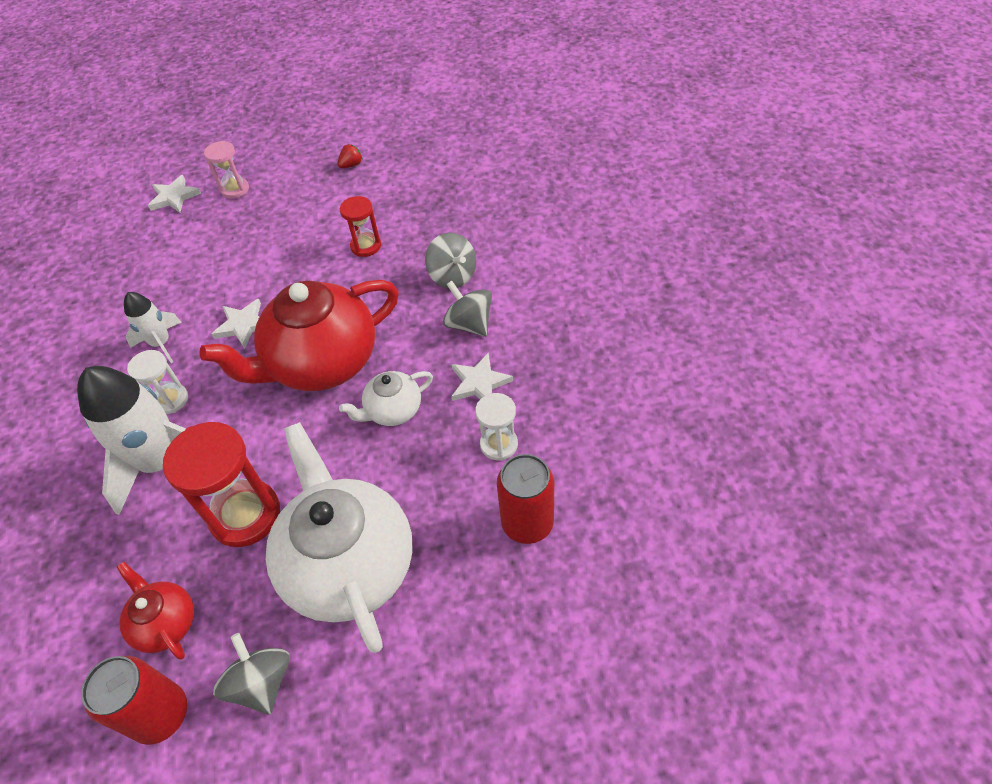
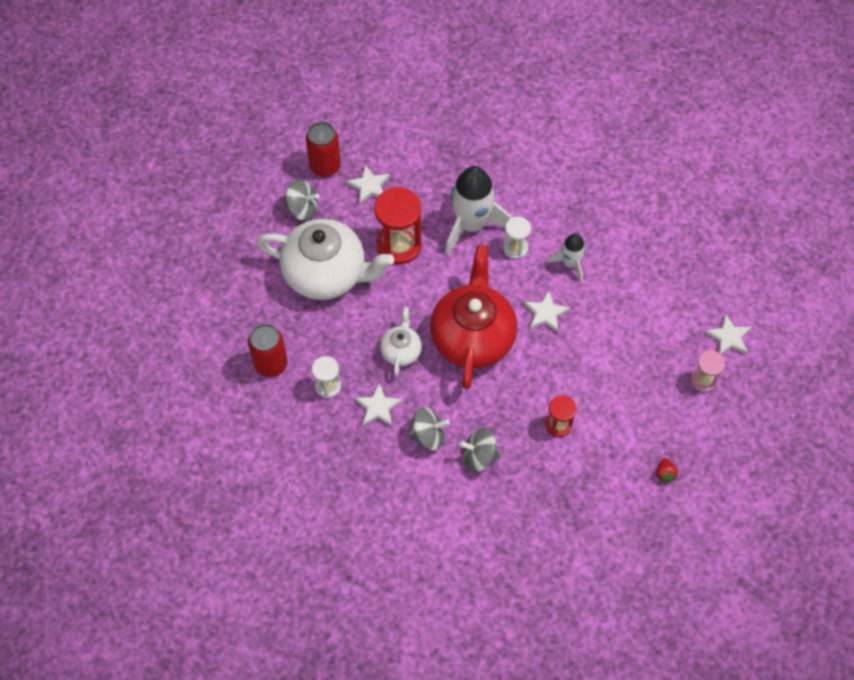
camera: 125 degrees right, 10 degrees up
red teapot [117,562,194,659] -> white star [346,165,390,204]

